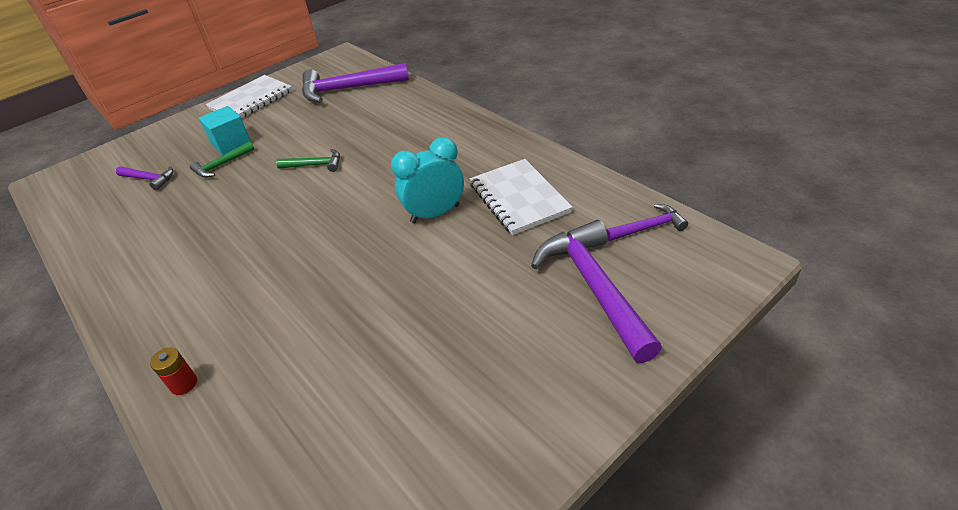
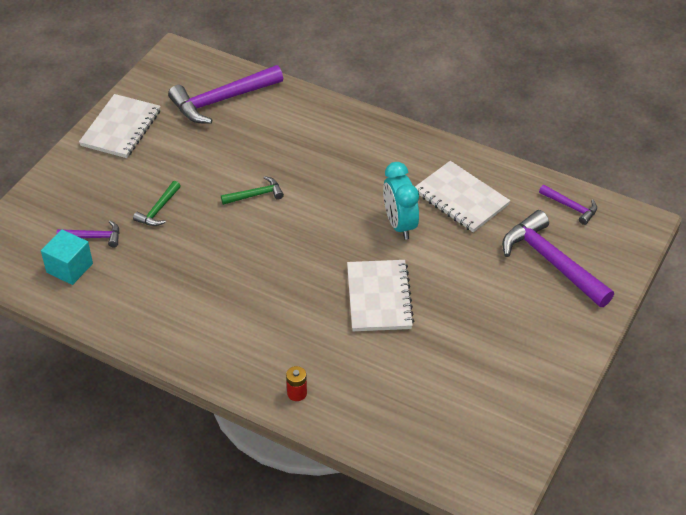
camera: 25 degrees left, 5 degrees up
turquoise cube [199,106,251,156] -> turquoise cube moved to [41,229,93,285]
turquoise clock [391,137,464,223] -> turquoise clock turned 60 degrees counterclockwise [383,162,419,240]
purple hammer [606,204,688,241] -> purple hammer turned 75 degrees clockwise [539,185,597,225]
none -> white notebook [347,260,414,331]

